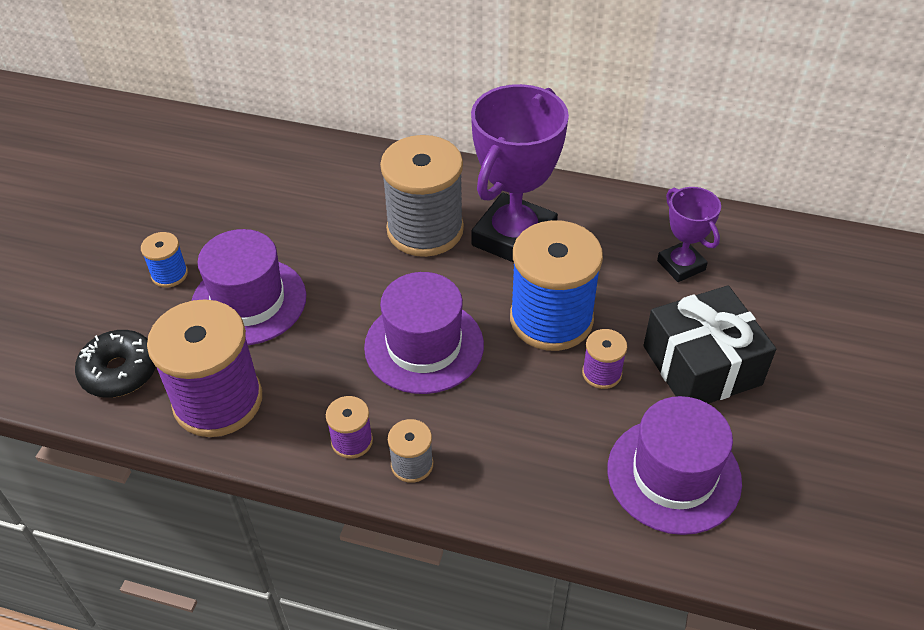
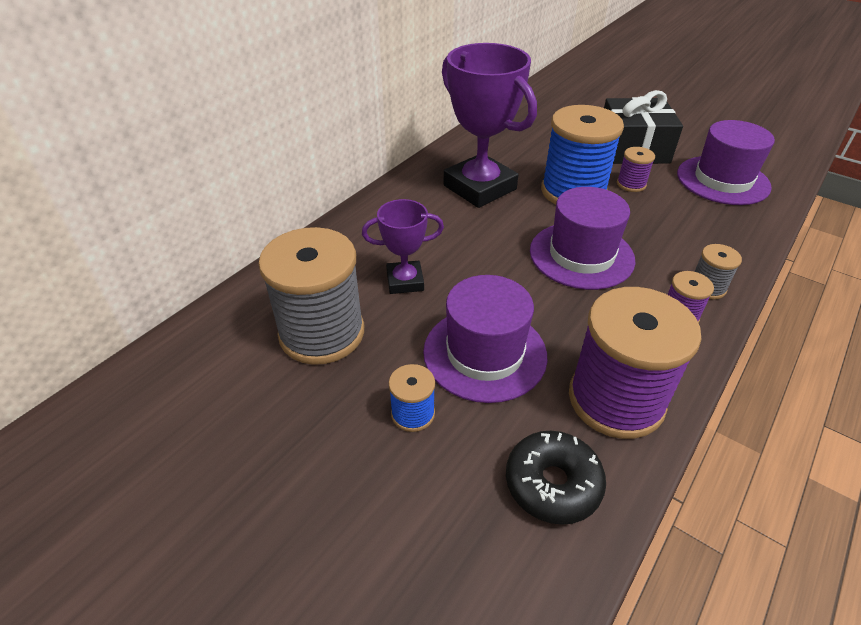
camera: 70 degrees left, 5 degrees down
grey spool [380,135,464,257] -> grey spool moved to [258,227,364,365]
purple trophy [657,187,721,282] -> purple trophy moved to [362,199,444,294]

